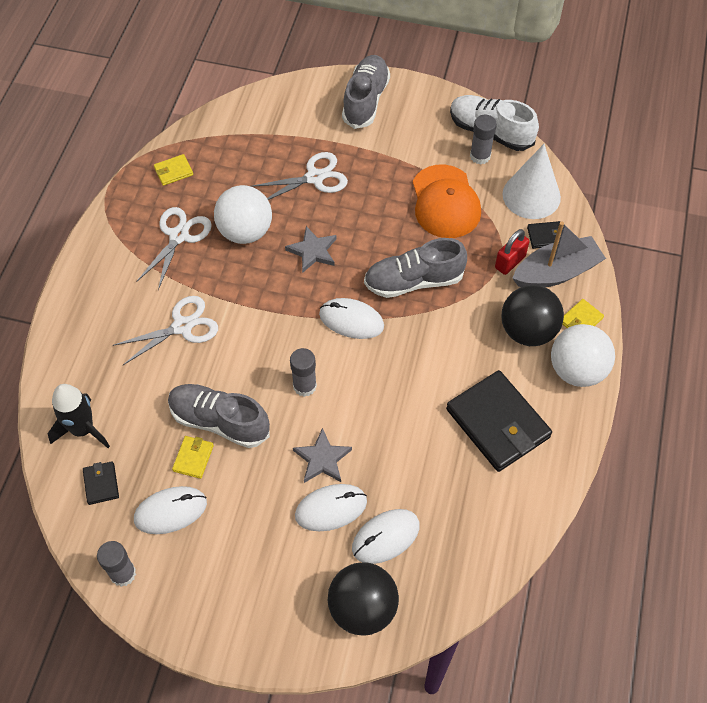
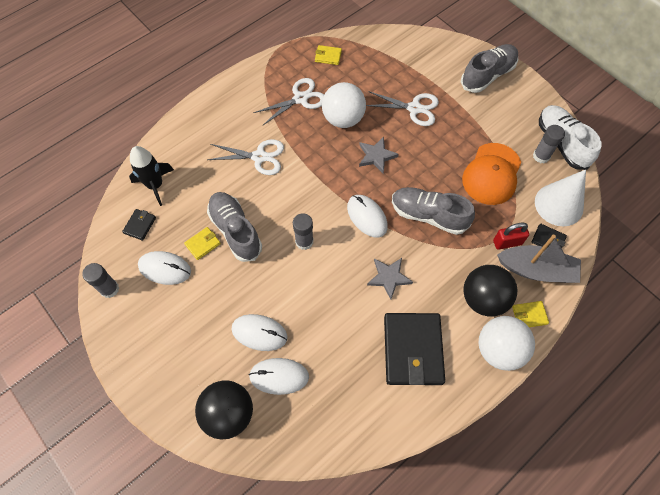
camera: 35 degrees right, 5 degrees up
grey star [293,428,352,483] -> grey star moved to [367,258,413,299]

